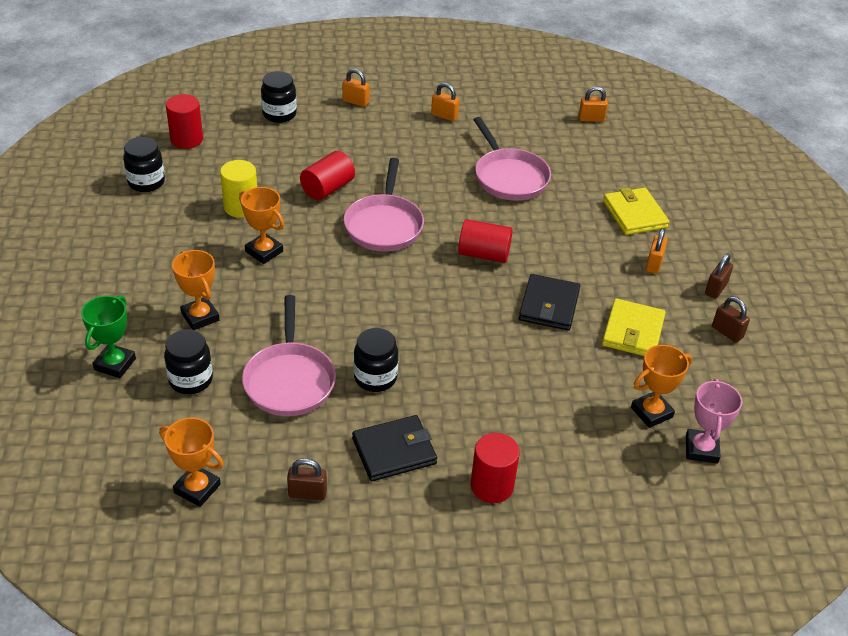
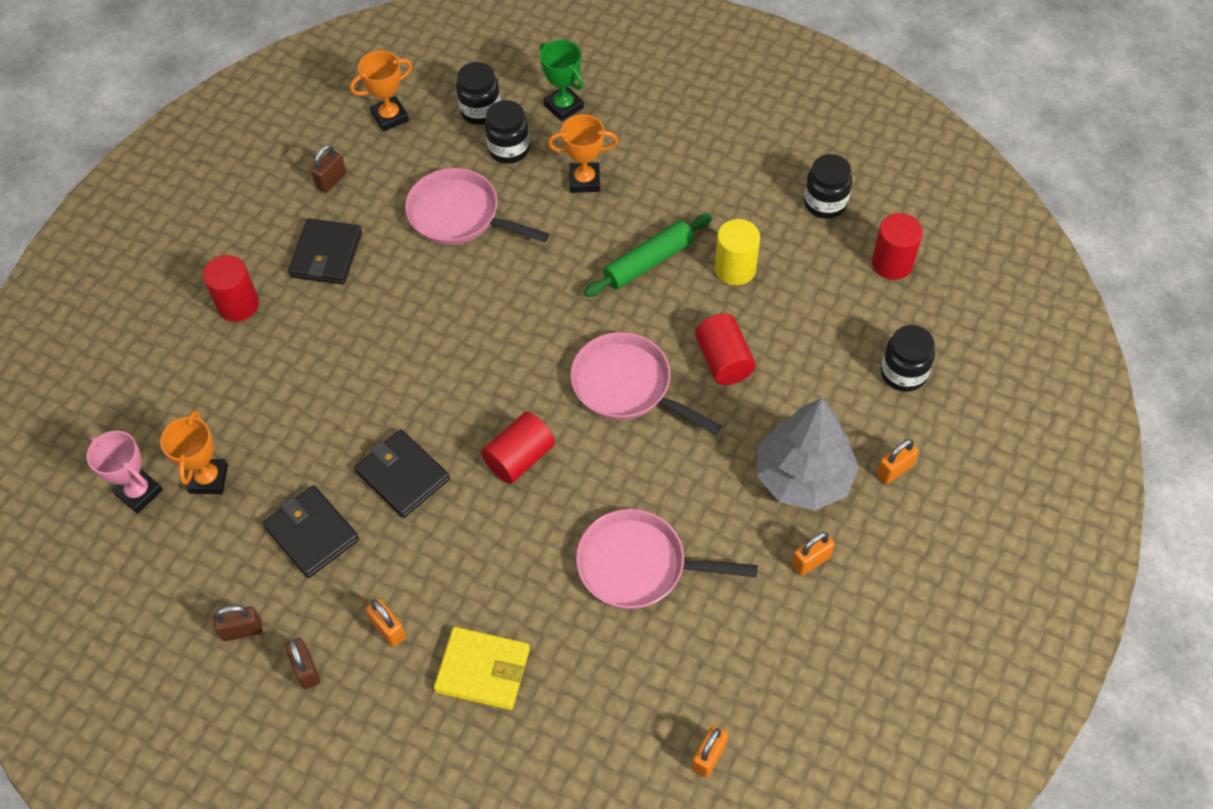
camera: 125 degrees right, 15 degrees up
orange trophy [239,187,284,264] -> green rolling pin [584,214,712,297]
black jar [354,328,398,392] -> black jar moved to [456,62,501,125]
yellow wallet [602,298,666,356] -> black wallet [263,485,359,578]
none -> grey tree [757,398,859,510]

